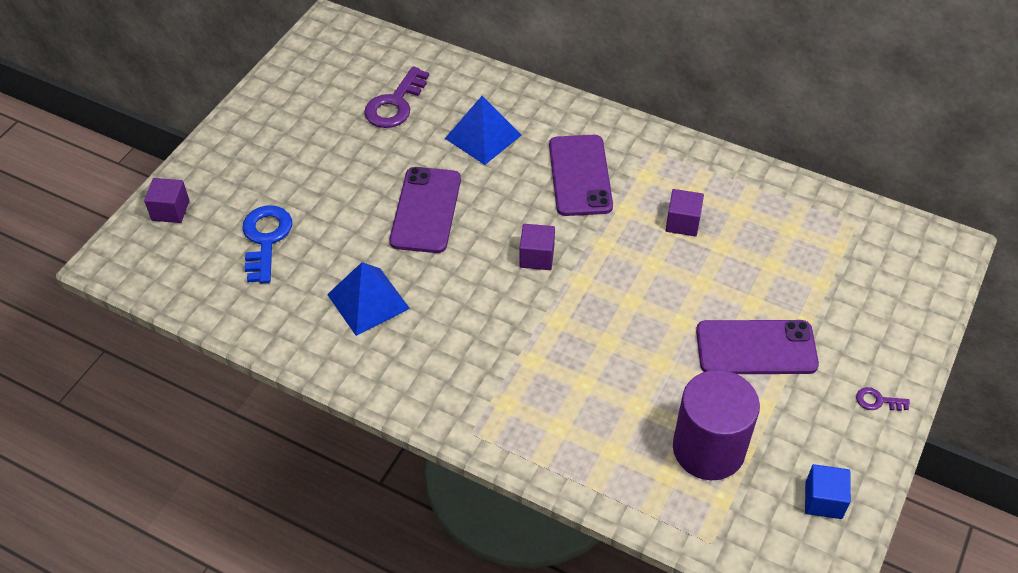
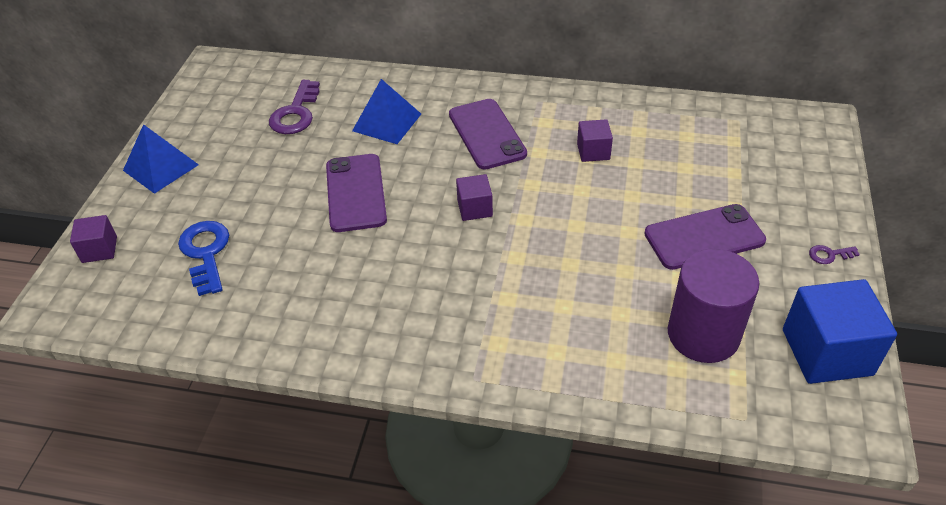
camera: 15 degrees left, 5 degrees down
blue pyramid [327,262,410,336] -> blue pyramid moved to [123,124,199,194]
blue cube [805,464,851,519] -> blue cube [783,279,897,384], size x1.90

